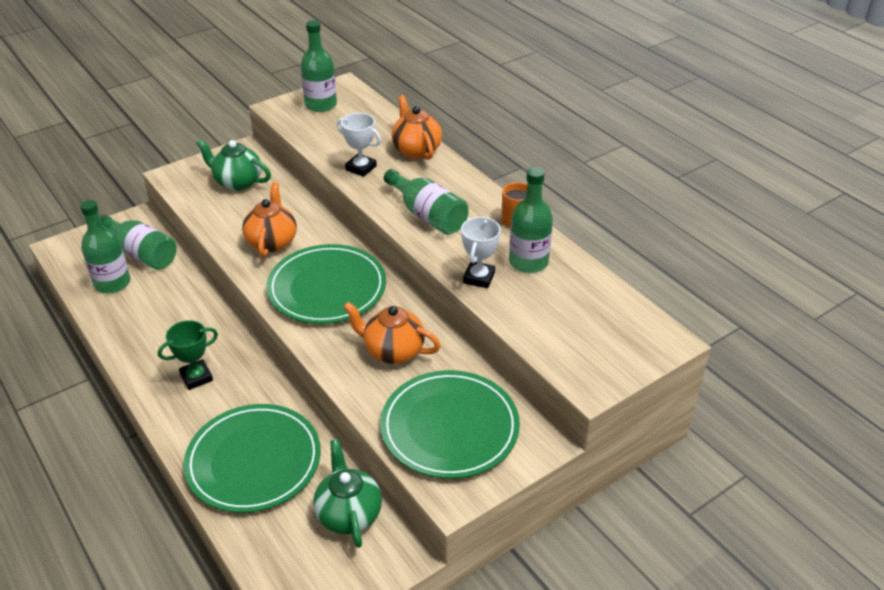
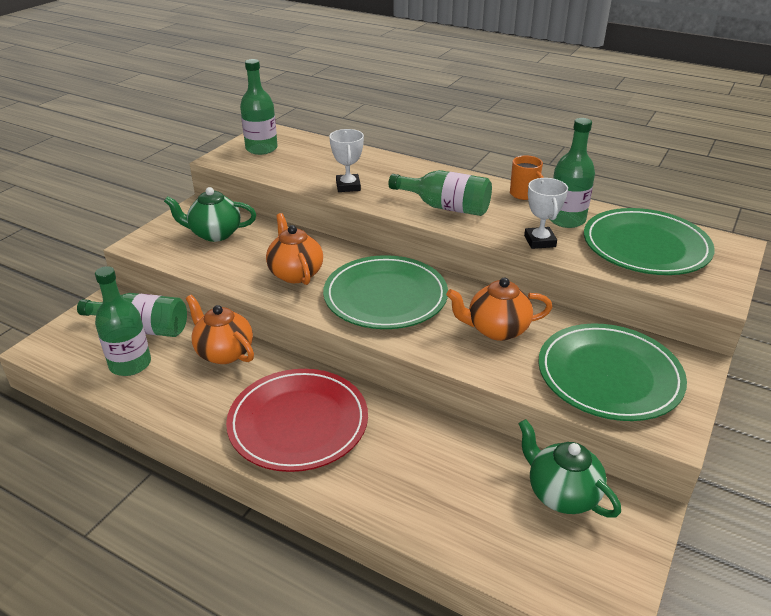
camera: 25 degrees left, 5 degrees down
green trophy [158,320,218,390] -> red plate [226,369,368,472]
green plate [183,404,321,513] -> green plate moved to [584,208,715,275]
white trophy [337,113,381,177] -> white trophy turned 75 degrees clockwise [329,129,364,192]
orange teapot [392,95,442,159] -> orange teapot moved to [186,295,254,364]

